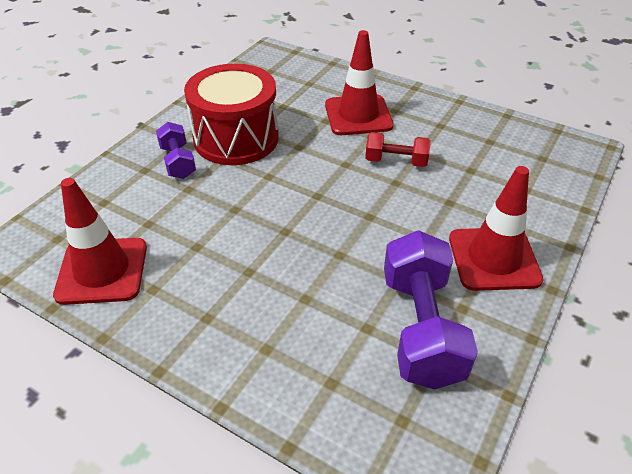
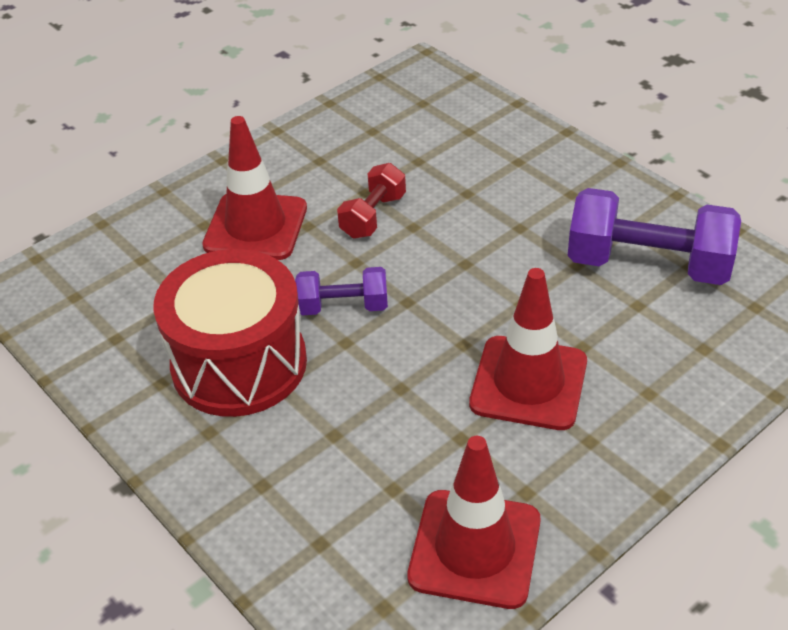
camera: 70 degrees left, 0 degrees up
purple dumbbell [156,122,196,179] -> purple dumbbell moved to [295,267,388,315]
red traffic cone [449,166,544,291] -> red traffic cone moved to [469,268,587,430]

